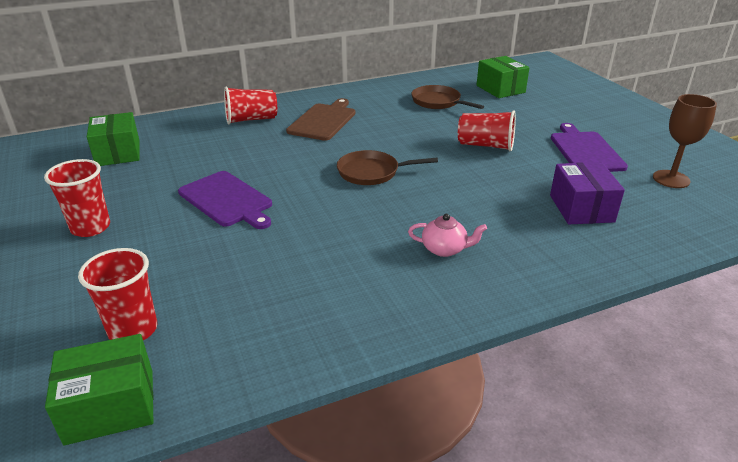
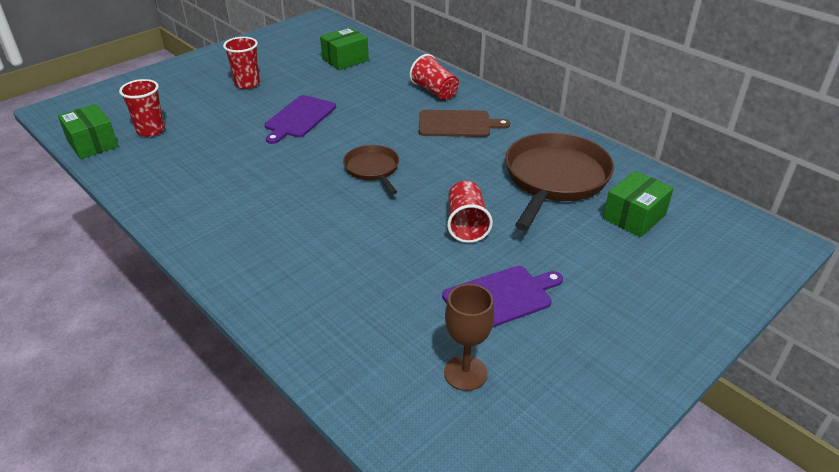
camera: 70 degrees right, 5 degrees up
pink teapot [408,214,487,257] -> none
brown pan [411,85,484,109] -> brown pan [505,133,614,231], size x1.87
purple box [550,162,625,224] -> none

